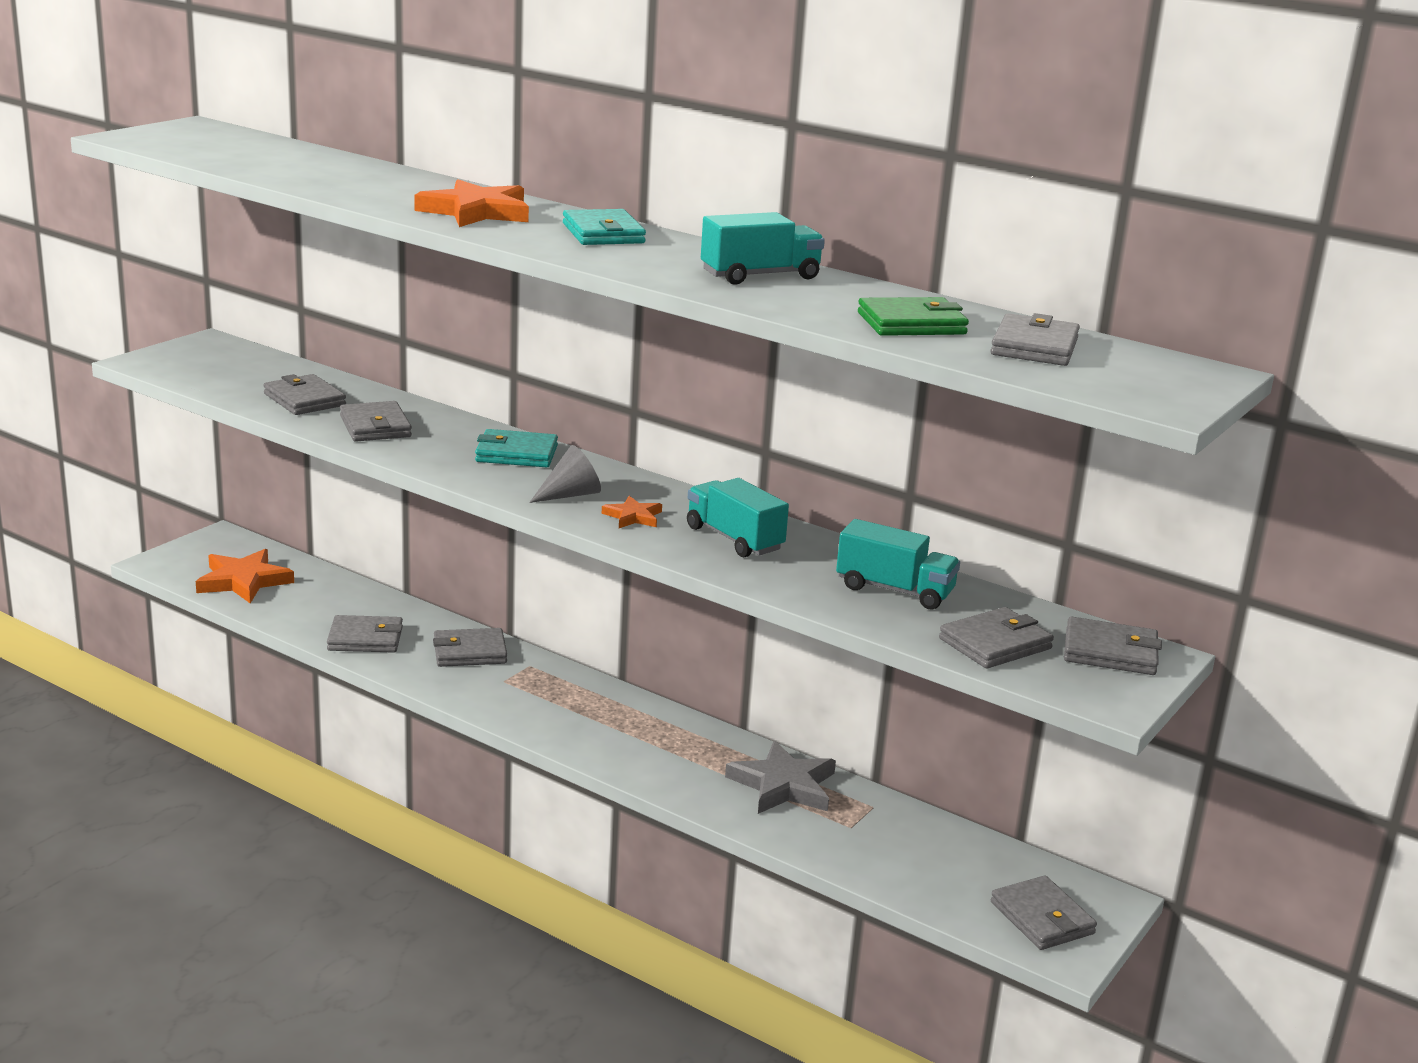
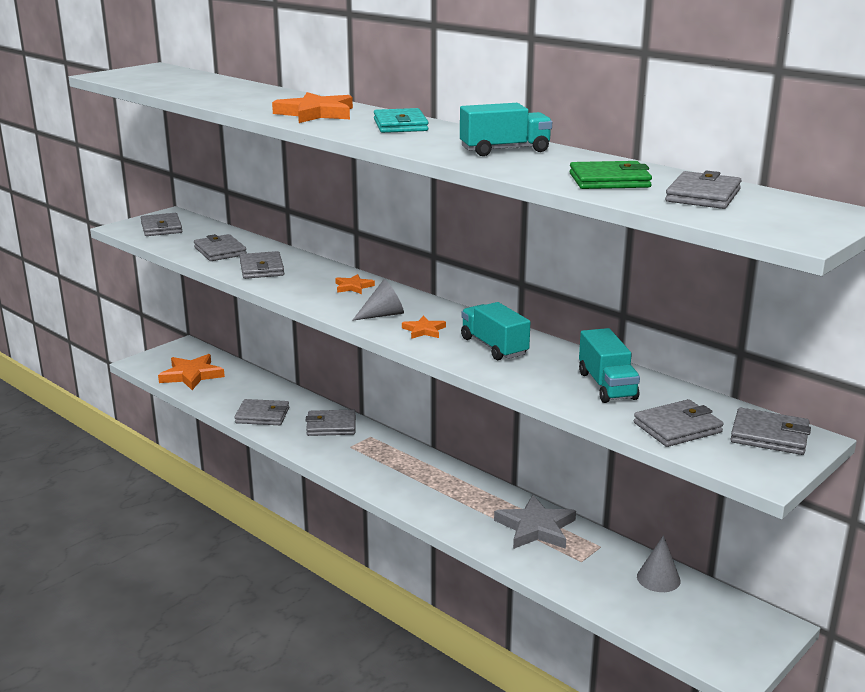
camera: 10 degrees right, 0 degrees up
turquoise wallet [475,429,558,467] -> orange star [335,274,375,294]
turquoise truck [836,519,960,609] -> turquoise truck turned 45 degrees clockwise [579,328,640,403]
grey wallet [991,875,1097,950] -> grey wallet moved to [141,213,182,236]
none -> grey cone [637,535,681,592]

